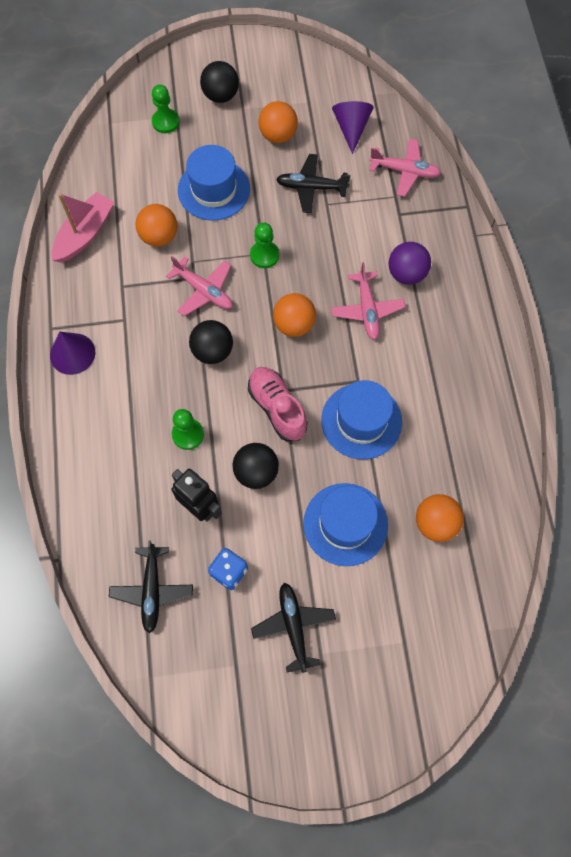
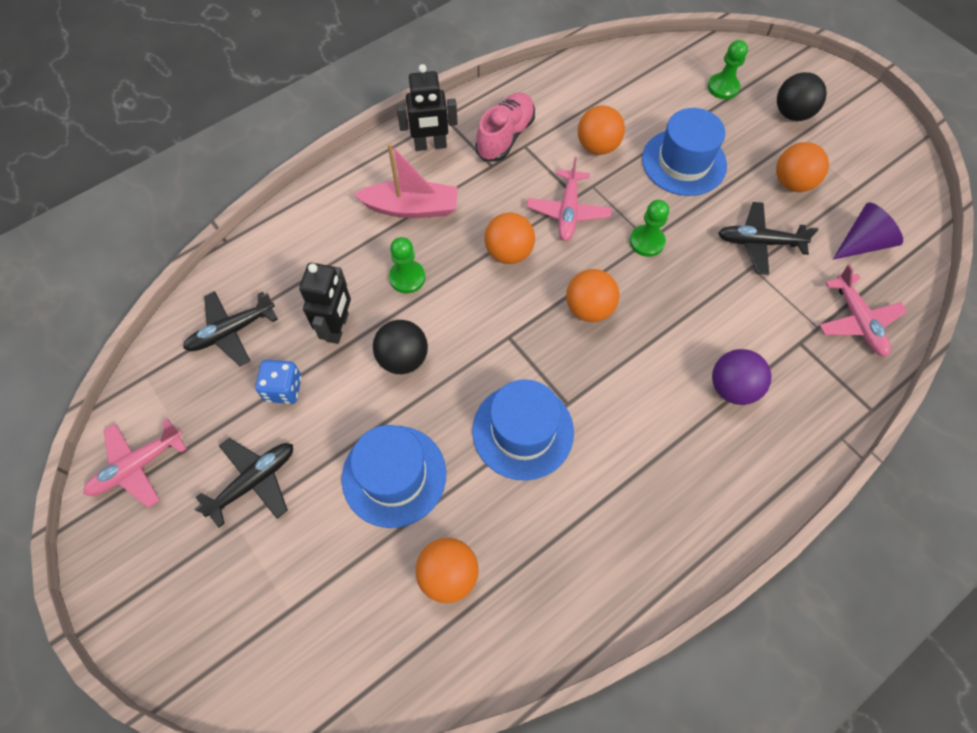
camera: 60 degrees right, 5 degrees down
purple cone [50,332,95,375] -> black robot [397,64,458,151]
pink boat [52,192,115,263] -> pink boat moved to [354,143,458,218]
black ball [189,320,233,364] -> orange ball [484,213,535,264]
pink shoe [248,367,308,441] -> pink shoe moved to [475,92,535,162]
black plane [276,154,351,213] -> black plane turned 60 degrees counterclockwise [718,202,819,275]
pink plane [331,262,406,340] -> pink plane moved to [84,419,187,508]

